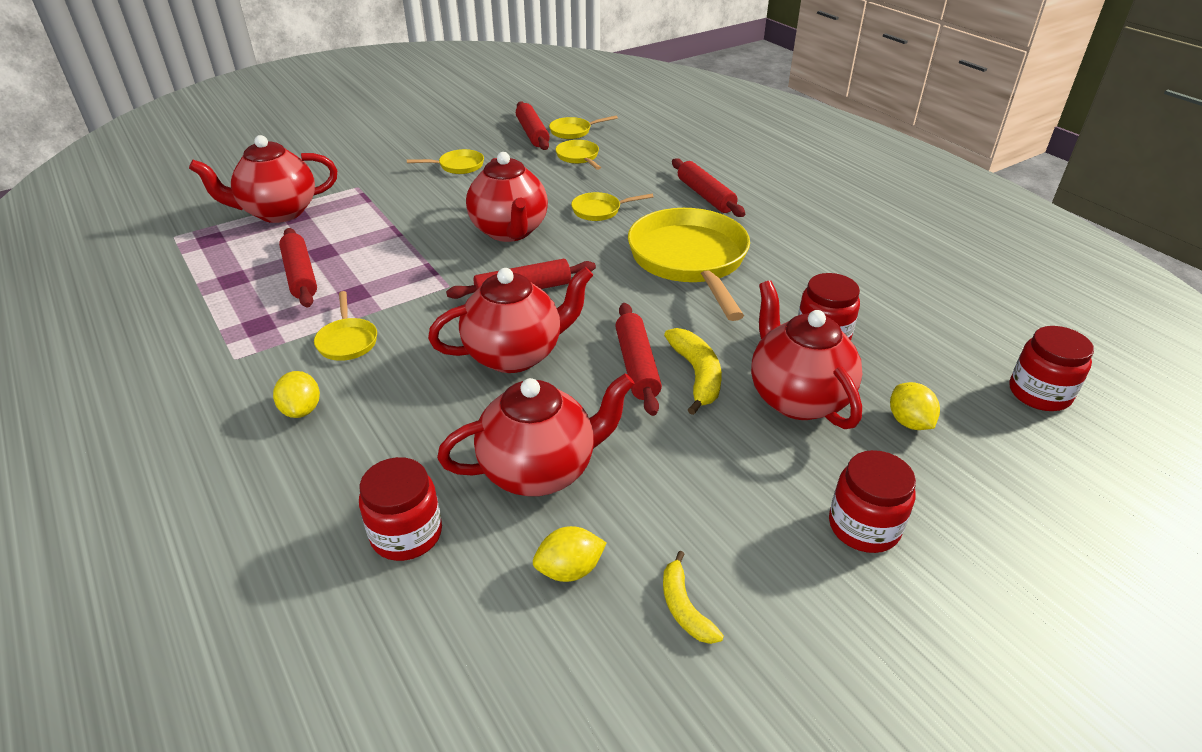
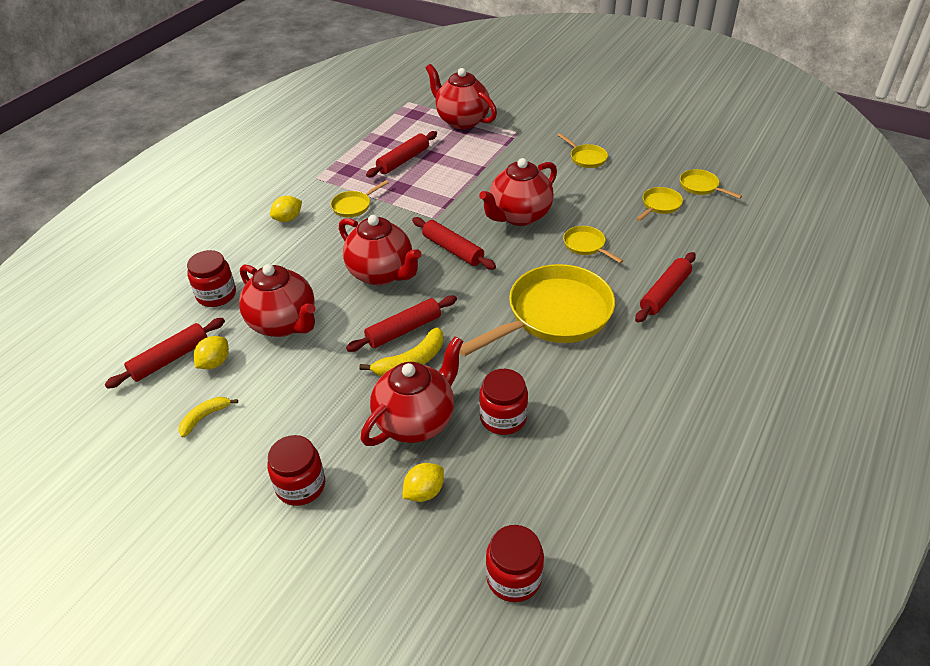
camera: 65 degrees right, 5 degrees up
red rolling pin [516,101,550,150] -> red rolling pin moved to [105,318,225,389]
yellow lemon [533,526,606,582] -> yellow lemon turned 75 degrees clockwise [194,336,229,369]

